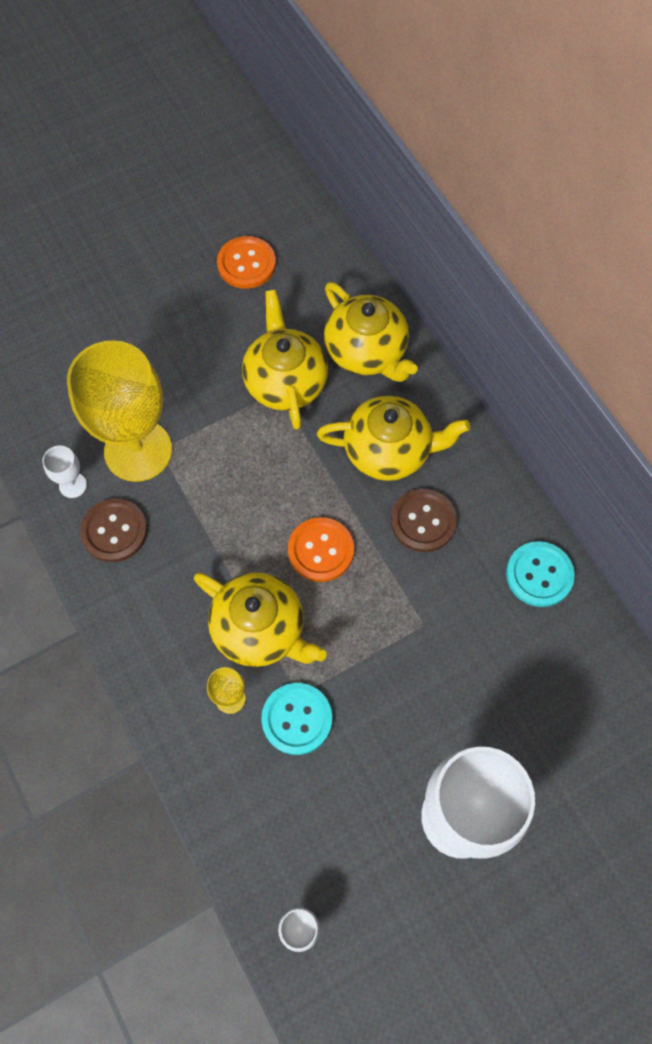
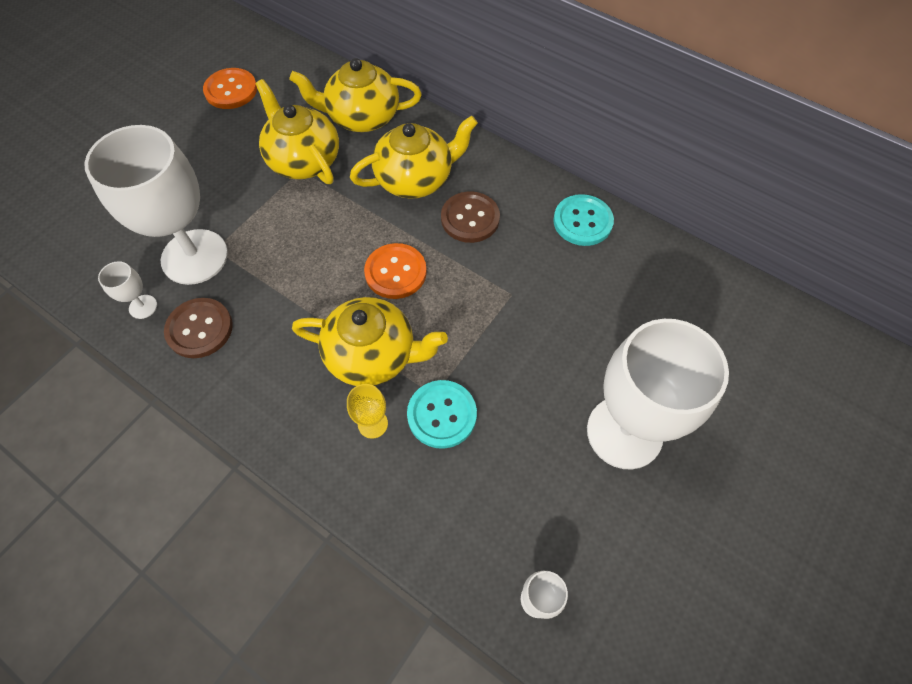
camera: 25 degrees left, 5 degrees down
yellow goblet [67,340,172,482] -> white goblet [84,125,228,285]
yellow teapot [324,282,418,382] -> yellow teapot turned 150 degrees clockwise [289,58,422,132]

